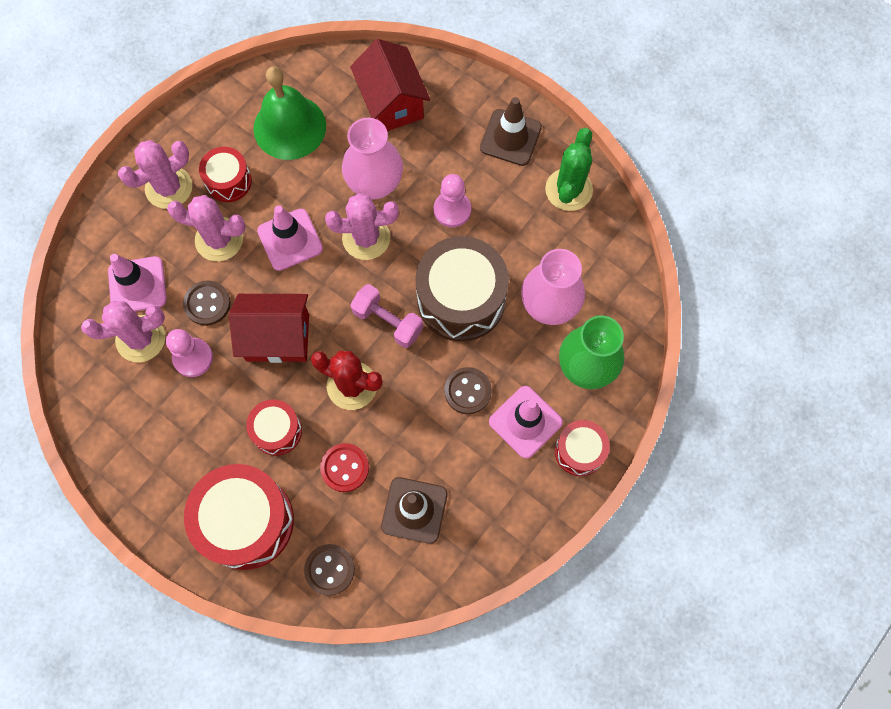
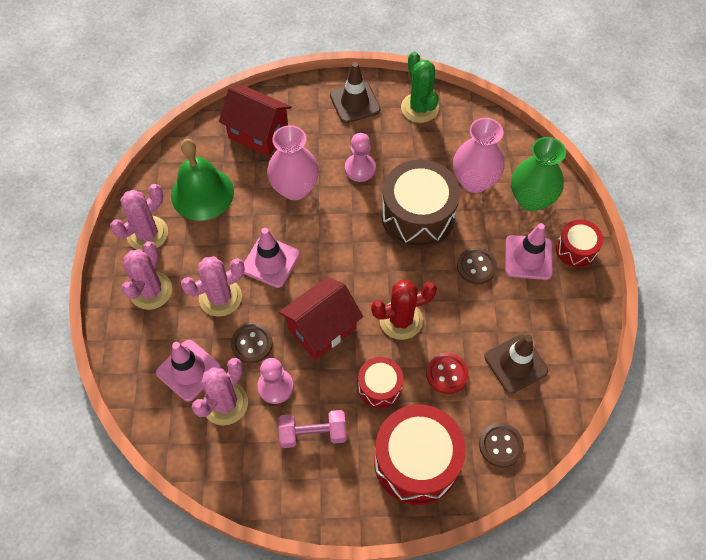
camera: 40 degrees left, 10 degrees down
red drum [199,147,252,202] -> none
pink cactus [325,193,399,260] -> pink cactus moved to [110,184,168,251]
pink dumbbell [350,284,423,348] -> pink dumbbell moved to [278,410,347,448]

